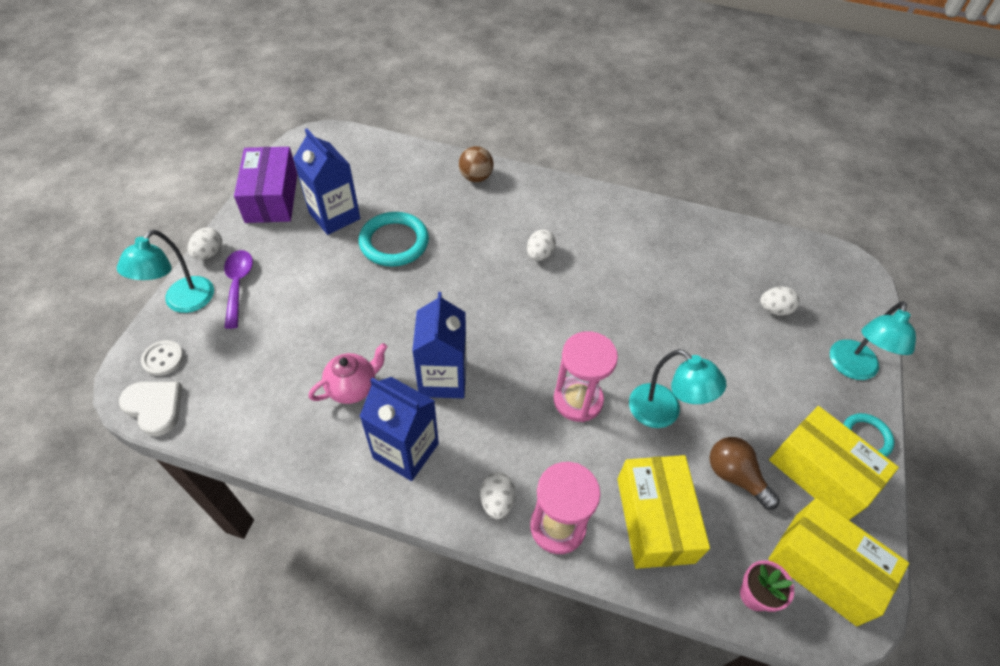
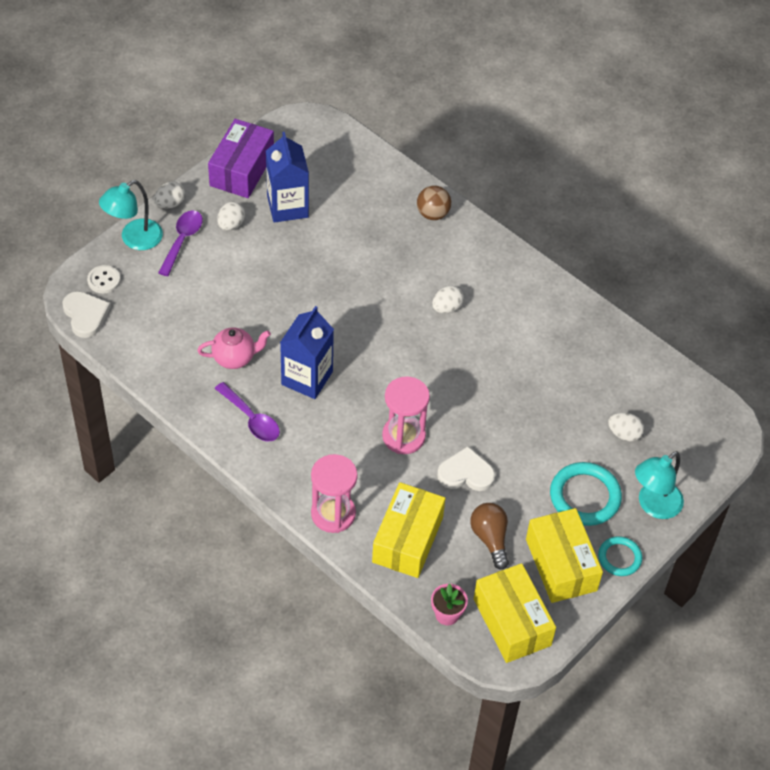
camera: 25 degrees right, 0 degrees up
turquoise ring [359,212,429,267] -> turquoise ring moved to [550,462,622,526]
blue carton [359,377,439,481] -> purple spoon [215,382,280,442]
white egg [480,472,515,519] -> white egg moved to [217,202,245,231]
turquoise lamp [629,349,726,428] -> white heart [437,446,495,491]

